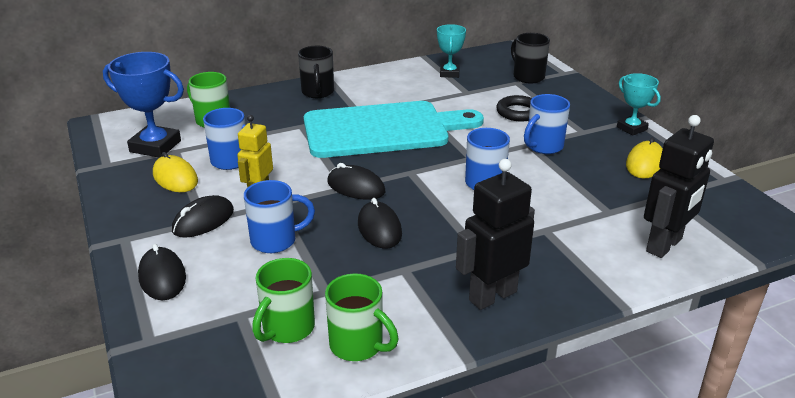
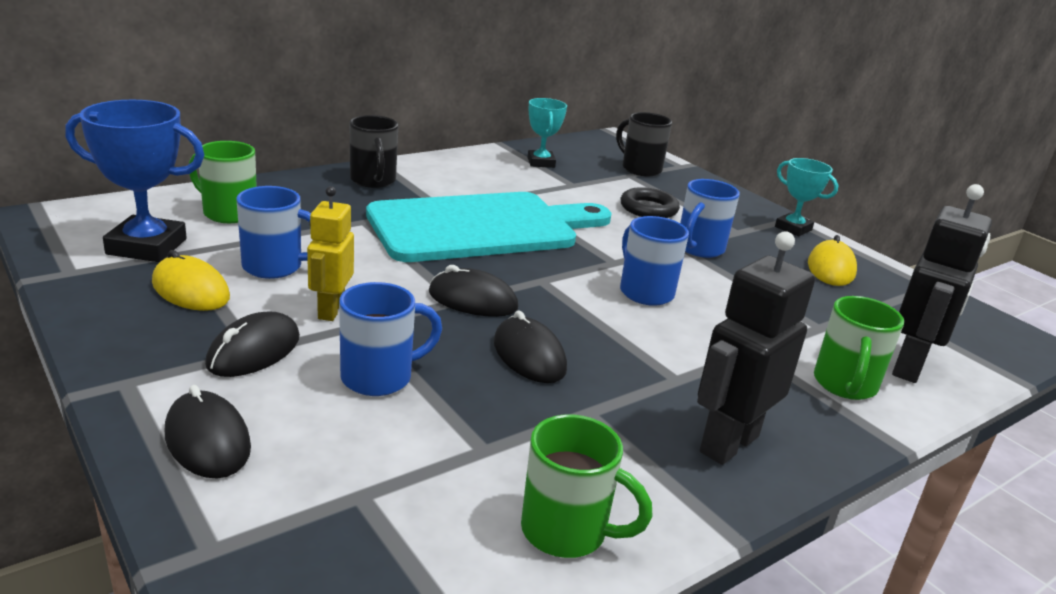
camera: 15 degrees left, 5 degrees down
green mug [252,258,315,343] -> green mug moved to [814,296,904,400]

